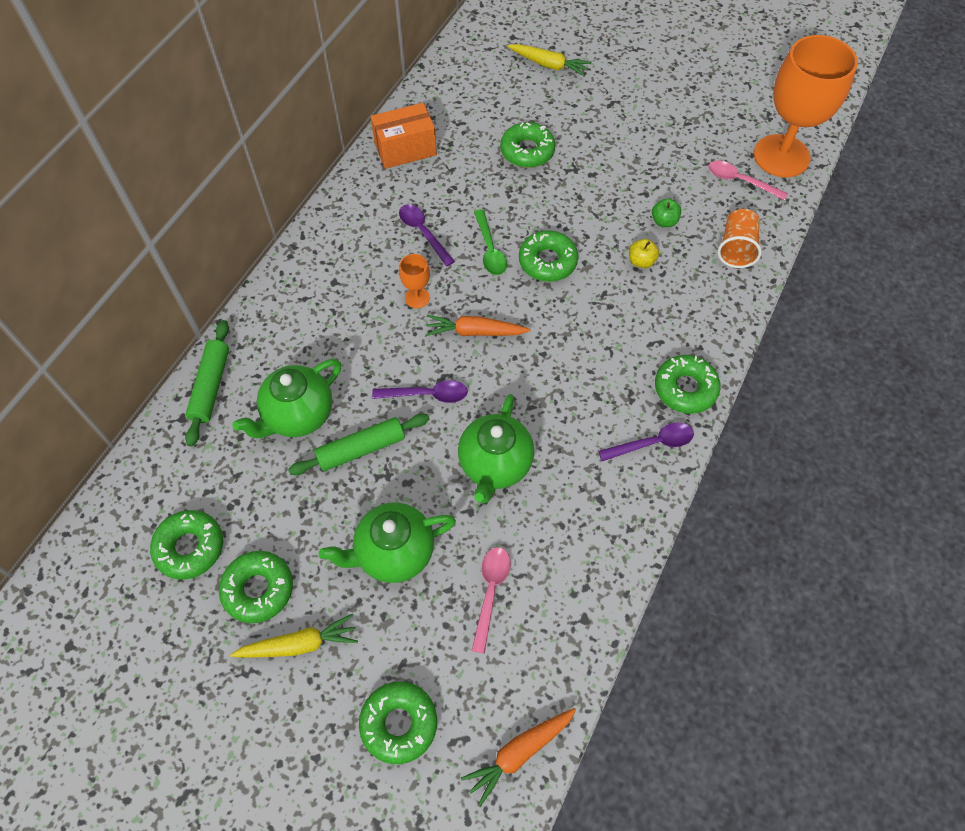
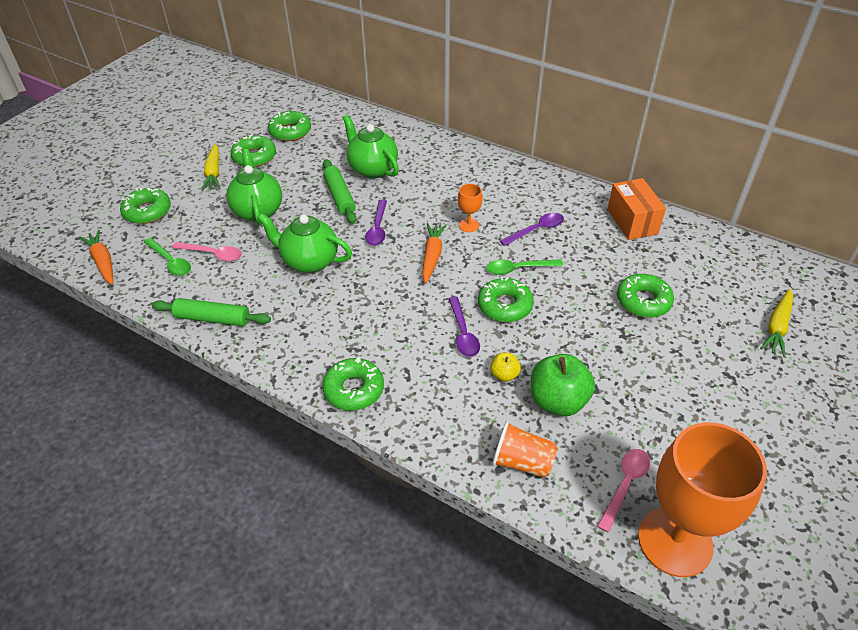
camera: 95 degrees right, 15 degrees down
green rolling pin [185,320,229,446] -> green rolling pin moved to [151,298,271,326]
purple spoon [598,423,694,461] -> purple spoon moved to [449,296,480,357]
green apple [652,199,681,227] -> green apple [531,354,595,416], size x2.02
none -> green spoon [144,238,191,276]

